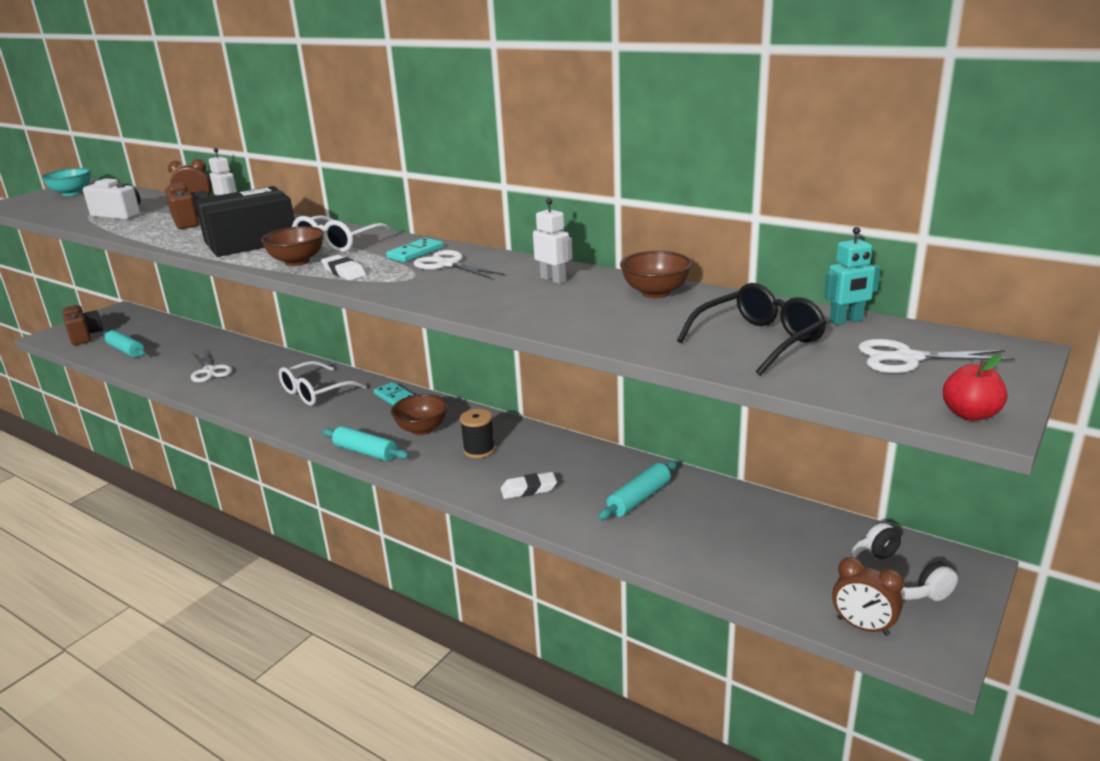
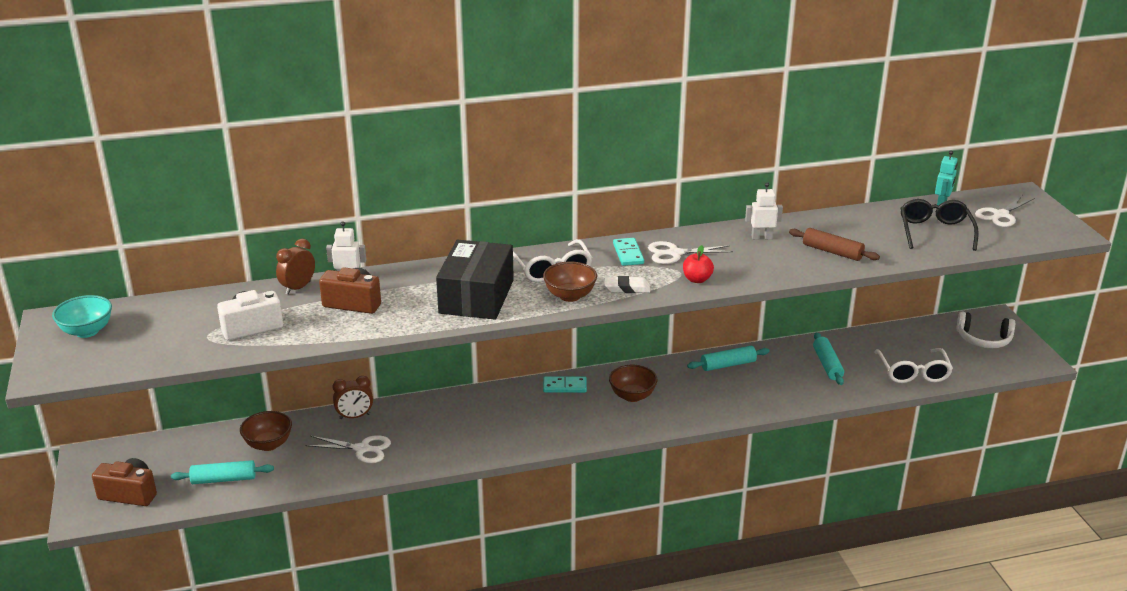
camera: 50 degrees left, 5 degrees up
white glasses [279,361,367,406] -> white glasses moved to [874,348,953,383]
turquoise rolling pin [322,426,409,461] -> turquoise rolling pin moved to [687,346,770,371]
black spool [460,409,495,458] -> none
white eraser [501,472,557,499] -> none
brown bowl [620,251,692,298] -> brown bowl moved to [240,411,292,451]
brown clock [832,557,904,636] -> brown clock moved to [332,376,373,419]
red apple [943,355,1007,421] -> red apple moved to [683,245,714,283]
none -> brown rolling pin [789,228,880,261]

